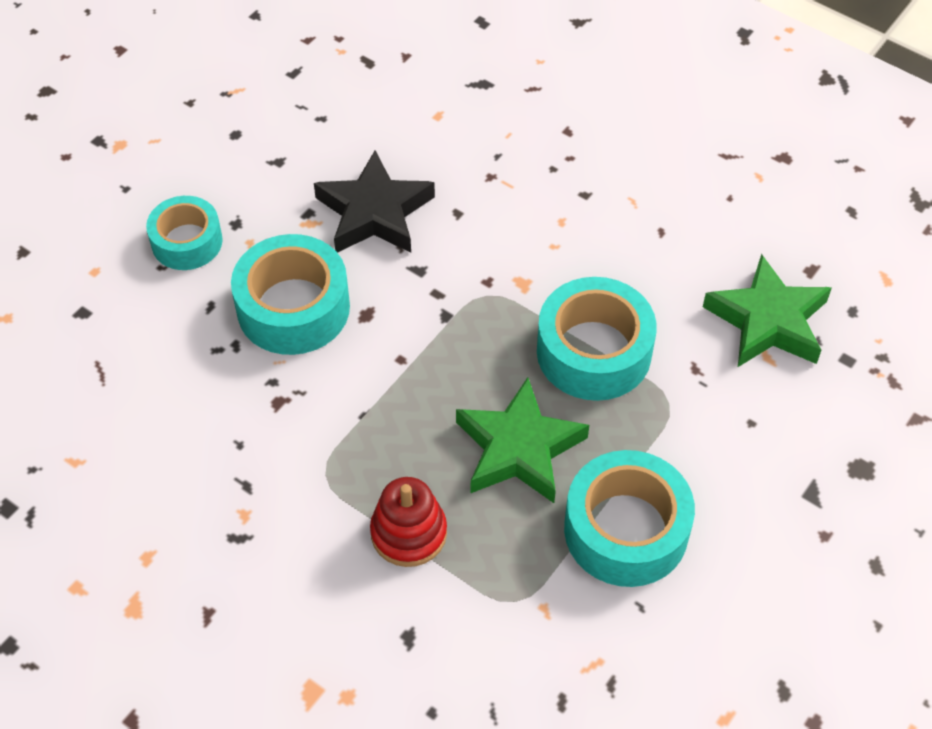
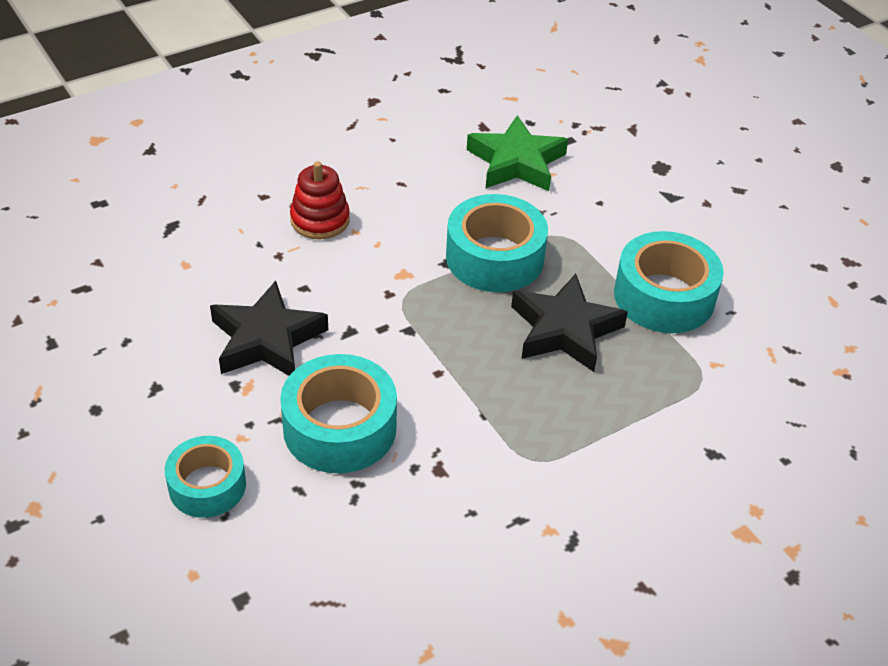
camera: 70 degrees left, 10 degrees down
red stacking toy [370,477,447,567] -> red stacking toy moved to [290,161,350,239]
green star [456,377,589,503] -> black star [511,274,628,372]

